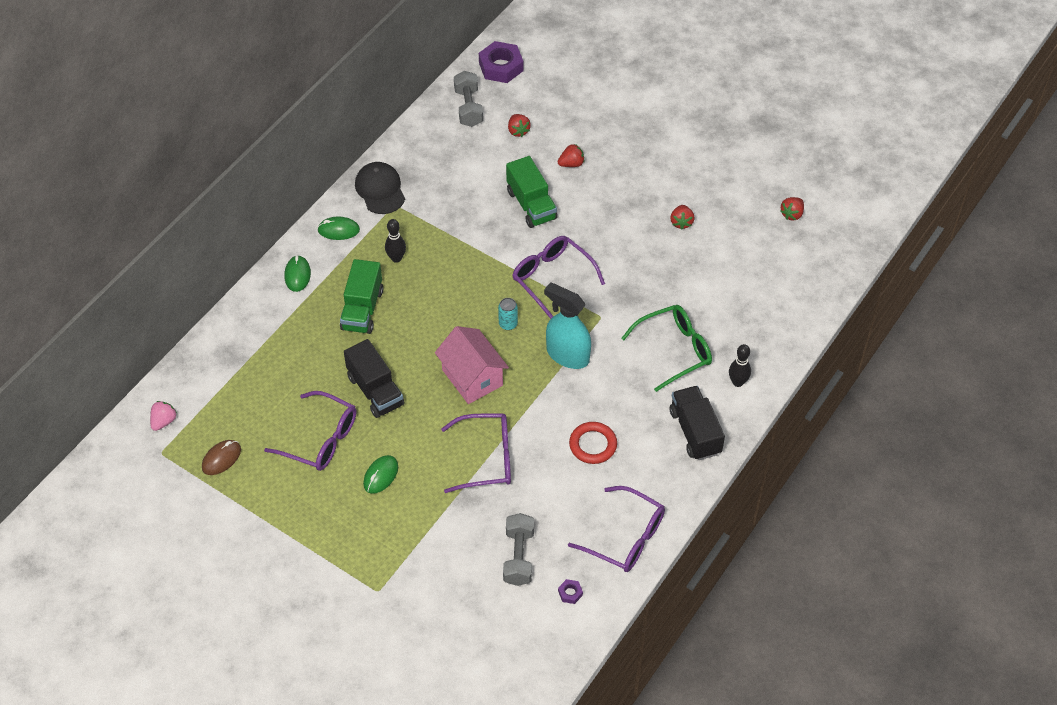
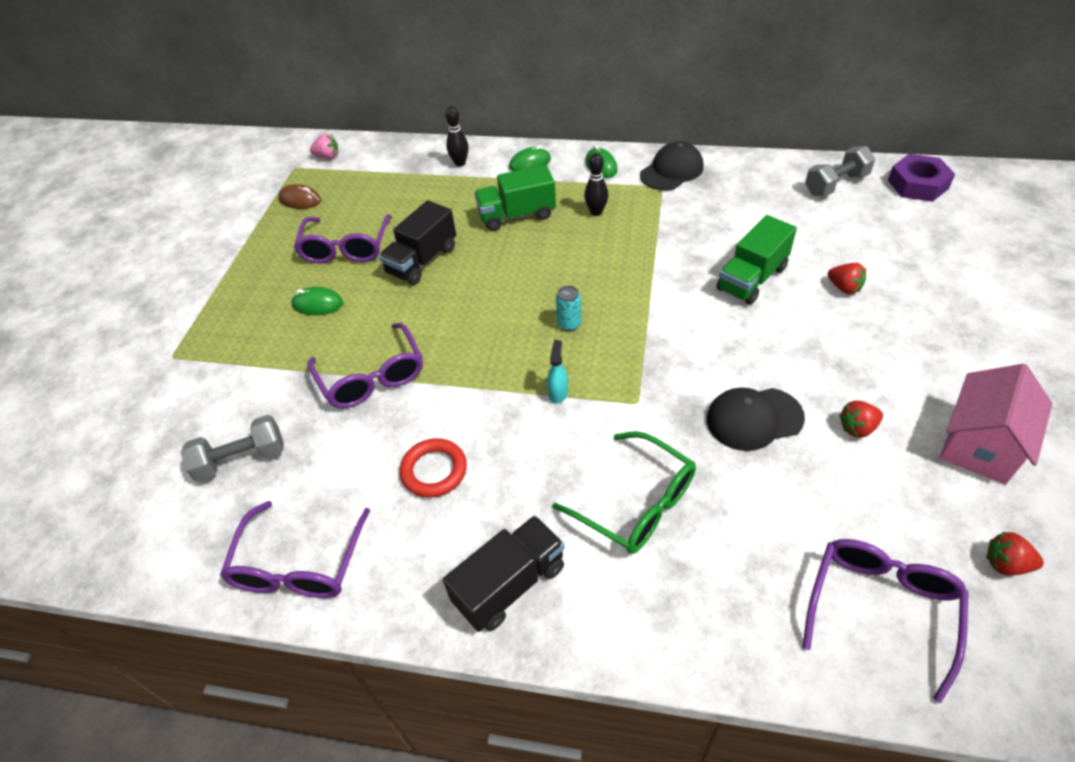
camera: 70 degrees right, 5 degrees down
pink house [435,326,509,404] -> pink house moved to [940,364,1052,485]
red strawberry [508,114,531,137] -> none
purple glasses [512,236,605,319] -> purple glasses moved to [802,539,969,703]
turquoise spray bottle [544,282,591,369] -> turquoise spray bottle [547,340,568,404], size x0.46
purple nut [558,579,583,604] -> none
black bowling pin [729,344,751,387] -> black bowling pin moved to [445,106,469,167]
none -> black cap [707,388,805,451]

